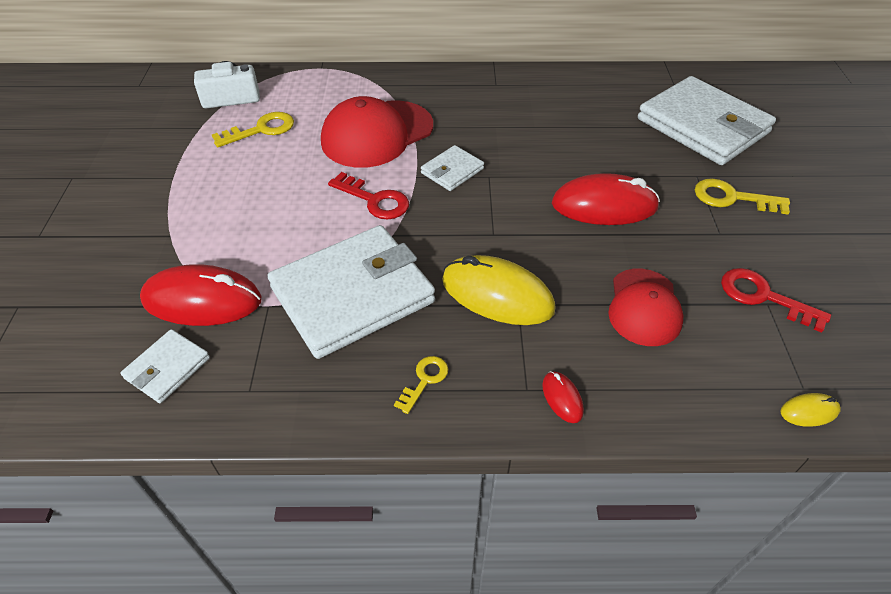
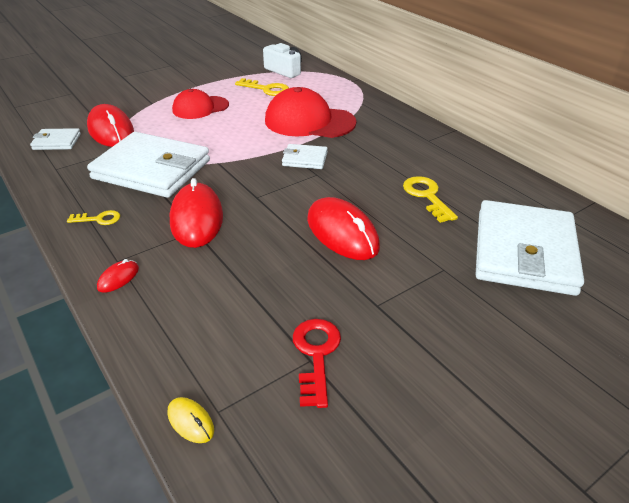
camera: 55 degrees right, 10 degrees down
red key [328,172,409,220] -> none
yellow mouse [442,255,556,325] -> red mouse [170,178,223,248]
red cap [608,269,683,346] -> red cap moved to [172,89,229,119]
yellow key [695,178,790,214] -> yellow key moved to [403,176,458,223]

